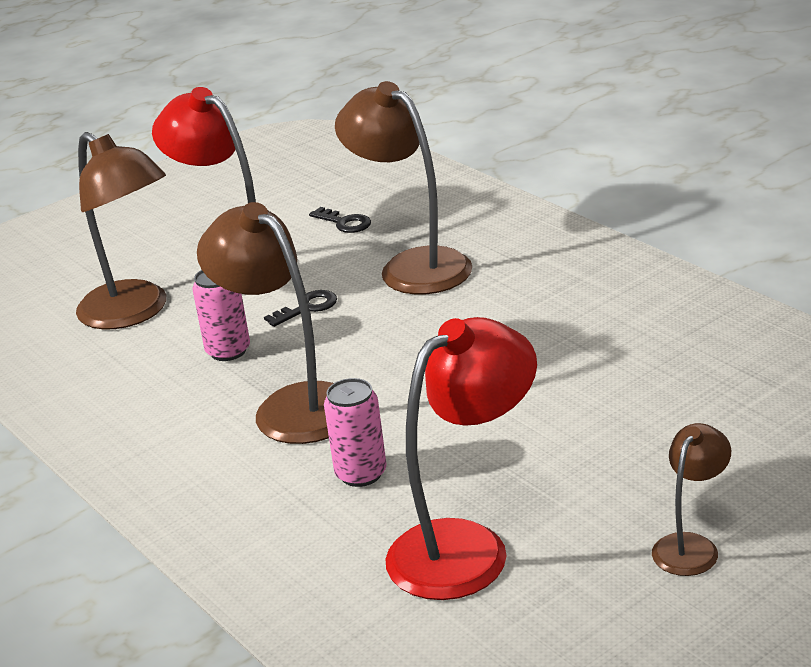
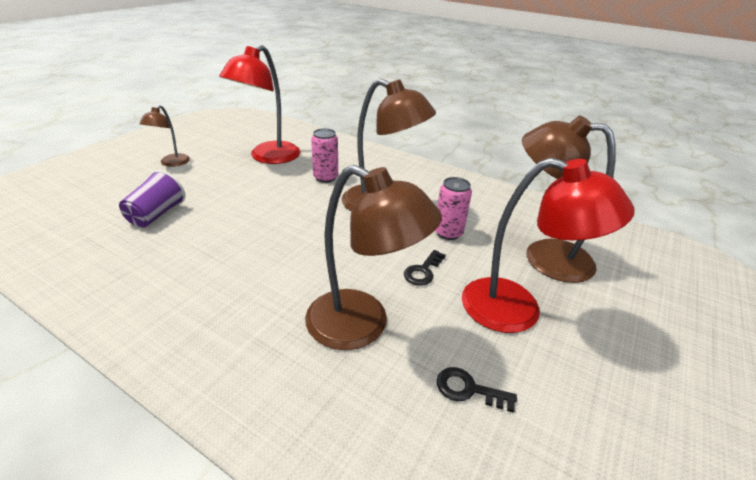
camera: 155 degrees right, 5 degrees up
none -> purple cup [119,170,185,228]

